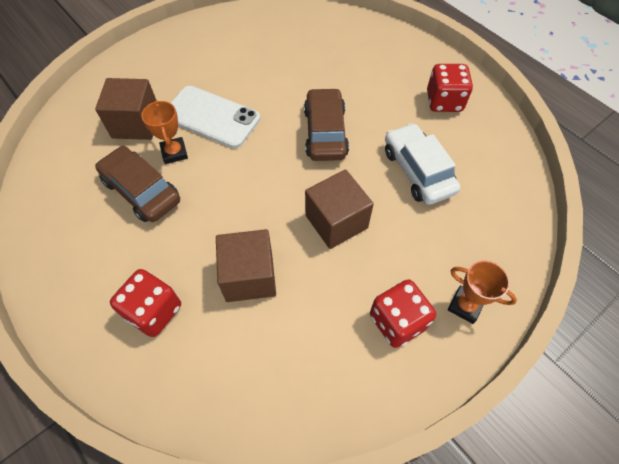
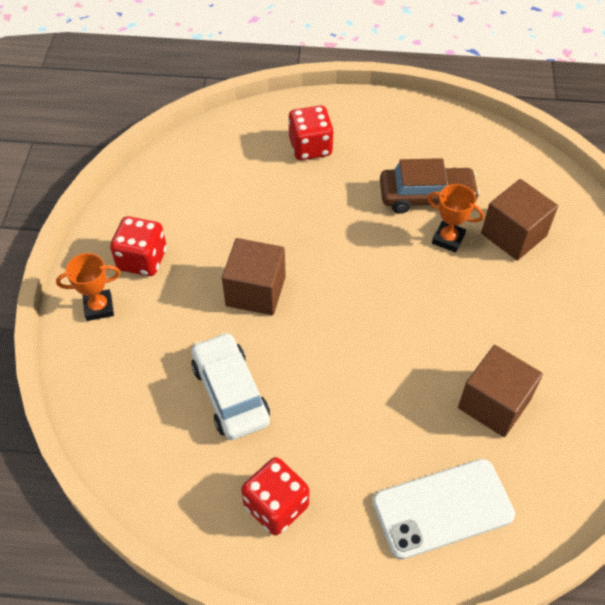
camera: 135 degrees right, 5 degrees down
white phone [171,86,260,148] -> white phone moved to [373,459,515,560]
brown cube [216,229,276,302] -> brown cube moved to [458,345,543,437]
brown car [304,88,349,161] -> none
white car [385,123,460,205] -> white car turned 135 degrees counterclockwise [191,332,270,440]

